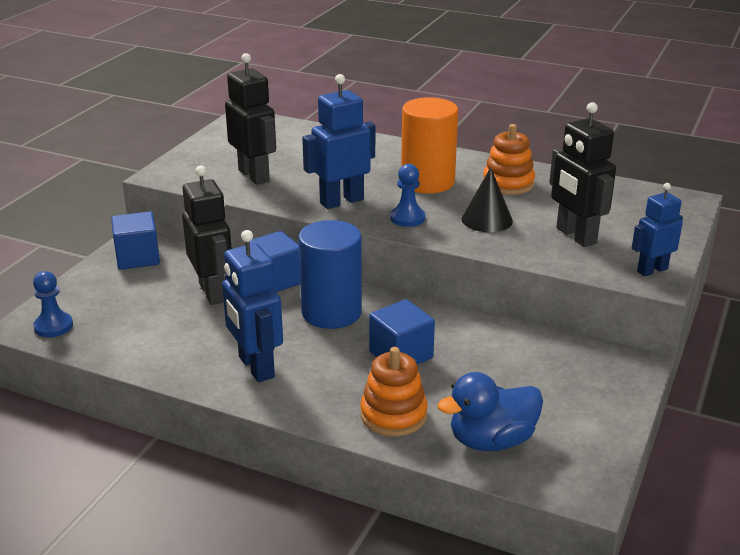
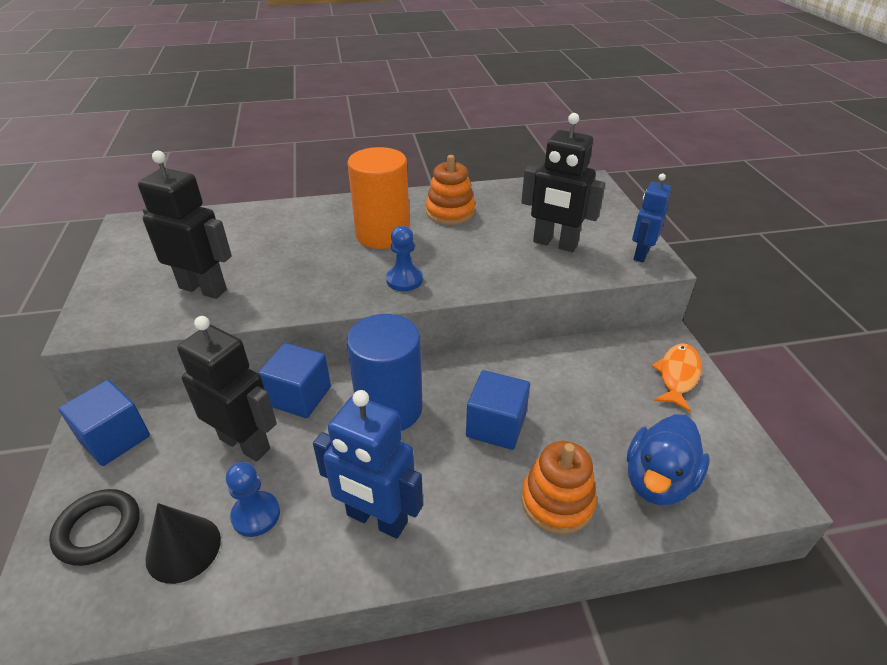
camera: 35 degrees left, 10 degrees up
blue pawn [33,271,73,337] -> blue pawn moved to [226,462,280,537]
blue robot [302,74,375,209] -> none
black cone [462,167,513,232] -> black cone moved to [145,503,221,584]
none -> black ring [49,489,140,566]
none -> orange fish [652,343,702,412]

